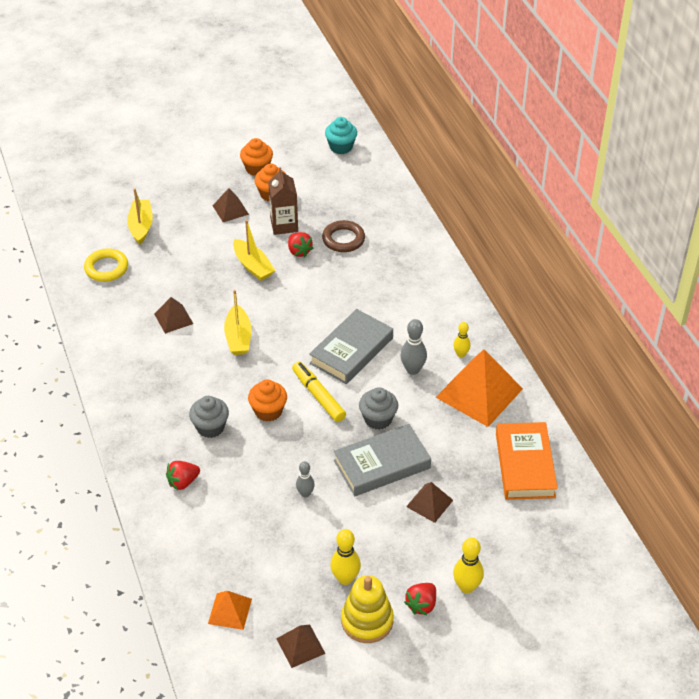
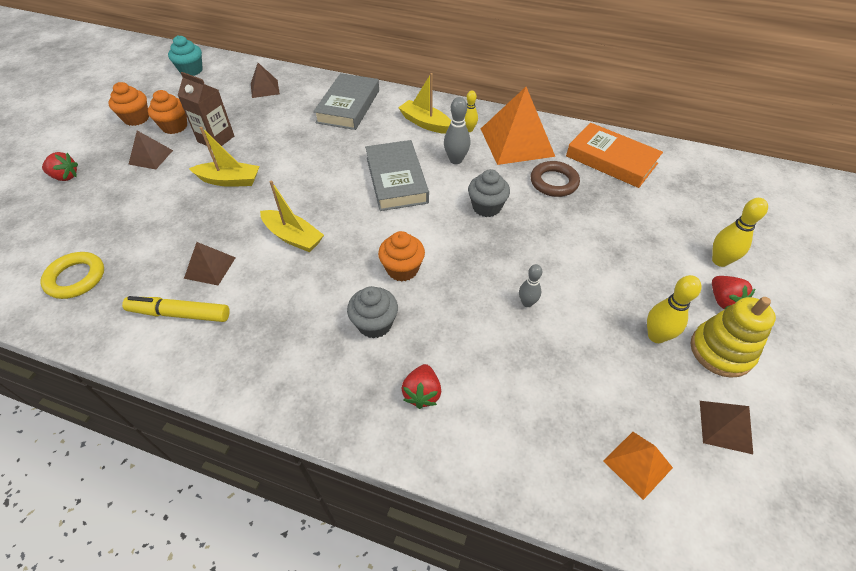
camera: 50 degrees left, 5 degrees up
yellow boat [127,188,153,245] -> yellow boat moved to [398,73,451,134]
red strawberry [288,232,313,257] -> red strawberry moved to [42,152,78,181]
yellow marker [292,362,346,422] -> yellow marker moved to [122,296,230,322]
brown ring [322,220,365,252] -> brown ring moved to [531,161,580,197]
grey book [334,424,431,496] -> grey book moved to [313,73,379,130]
brown pyramid [406,482,453,523] -> brown pyramid moved to [251,63,280,98]

